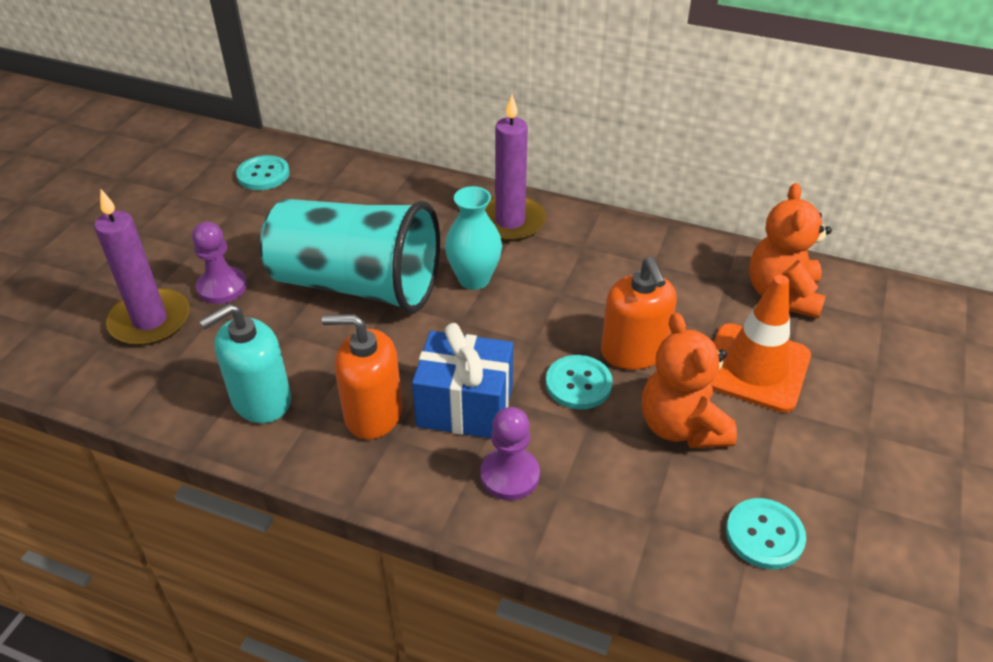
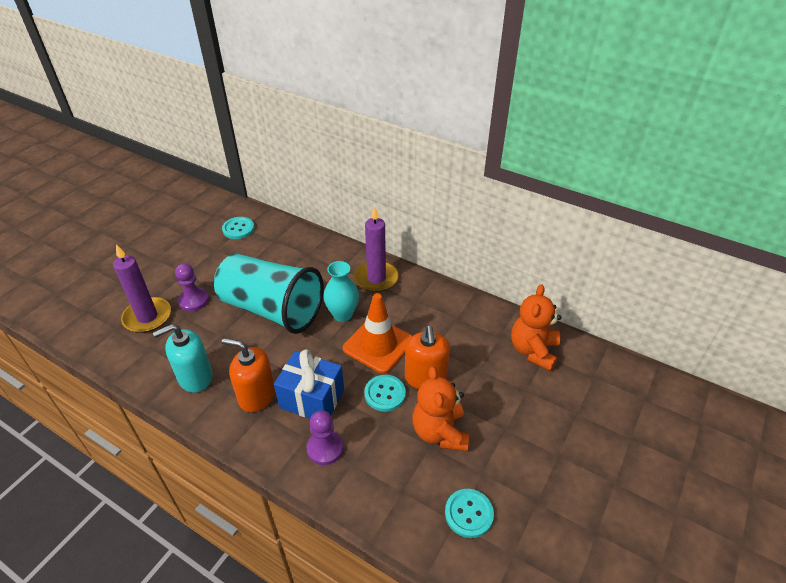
camera: 10 degrees right, 0 degrees up
orange traffic cone [710,275,811,413] -> orange traffic cone moved to [343,293,412,374]

